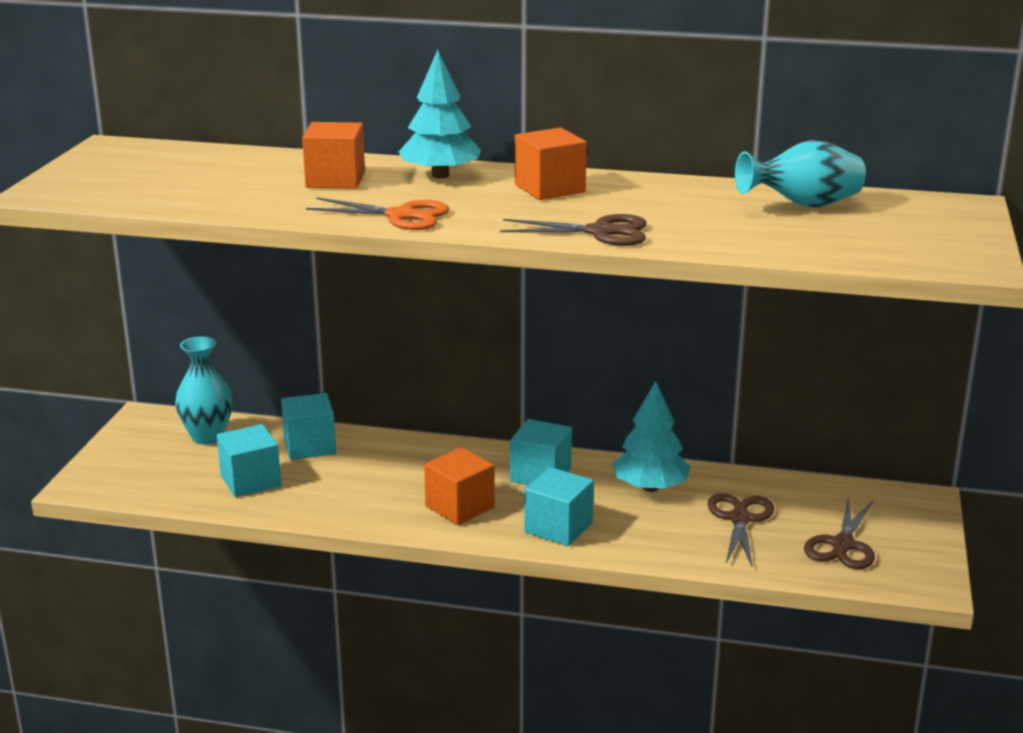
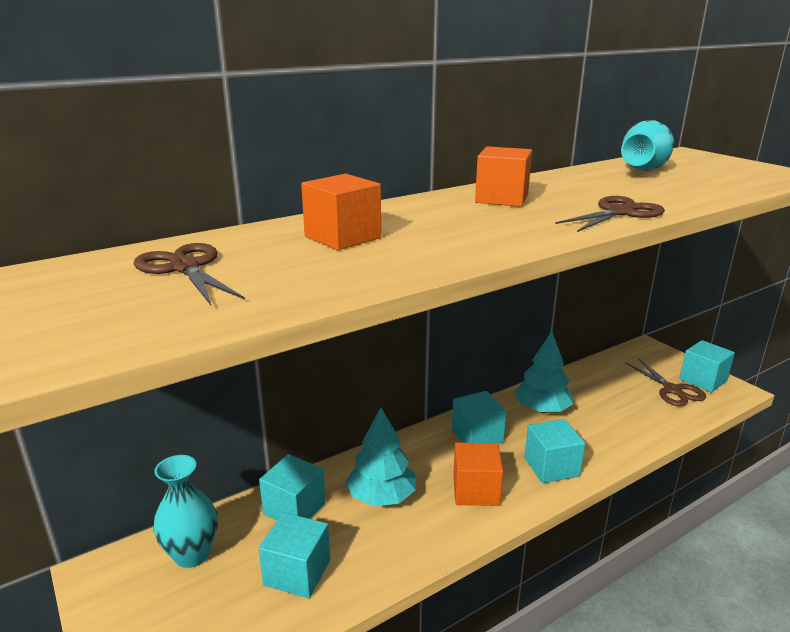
camera: 45 degrees left, 0 degrees up
orange scissors [306,197,450,230] -> none
turquoise tree [399,50,481,178] -> turquoise tree moved to [346,407,416,506]
brown scissors [707,493,774,566] -> brown scissors moved to [133,243,245,305]
none -> turquoise cube [679,340,735,393]

